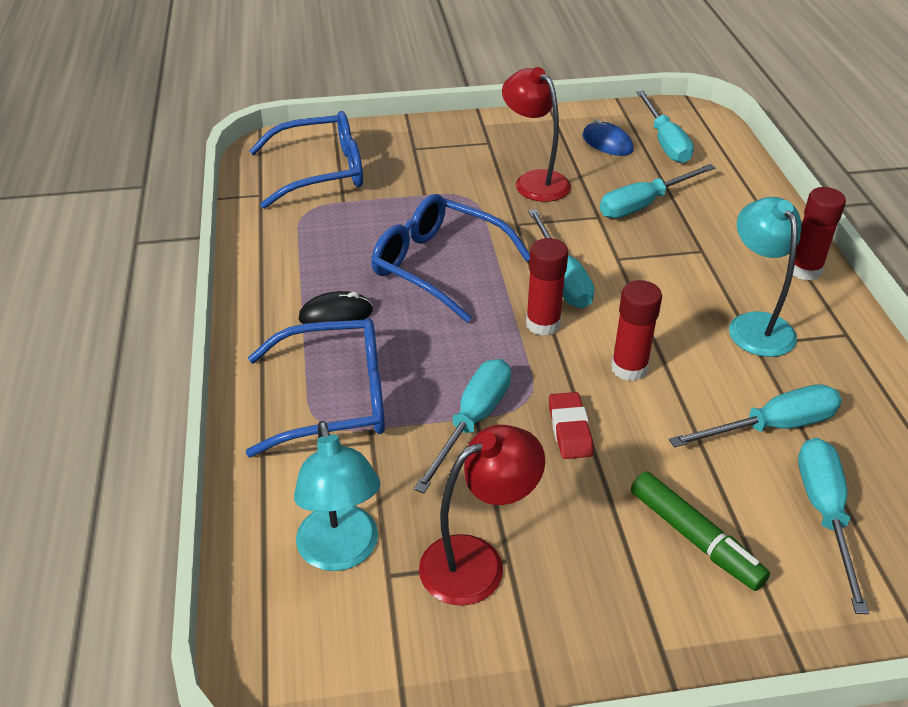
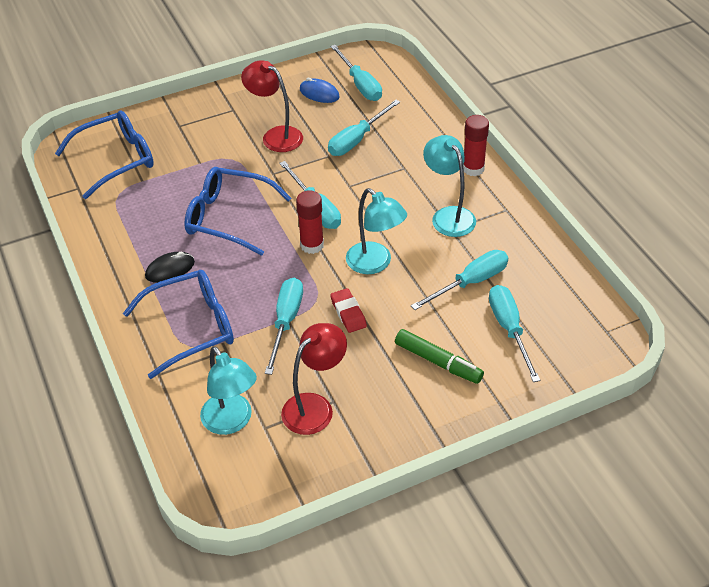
camera: 15 degrees left, 5 degrees up
red glue stick [611,280,662,381] -> turquoise lamp [346,188,407,274]

